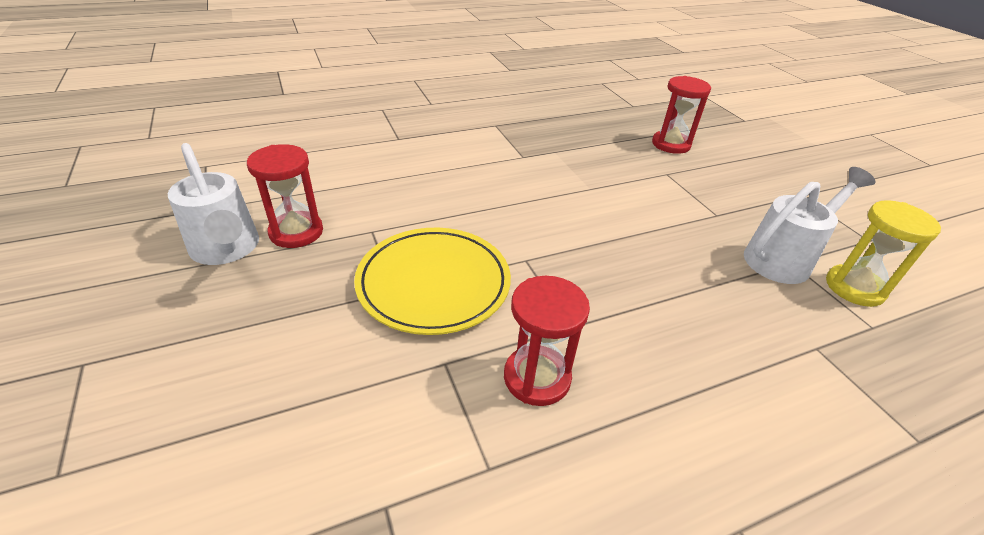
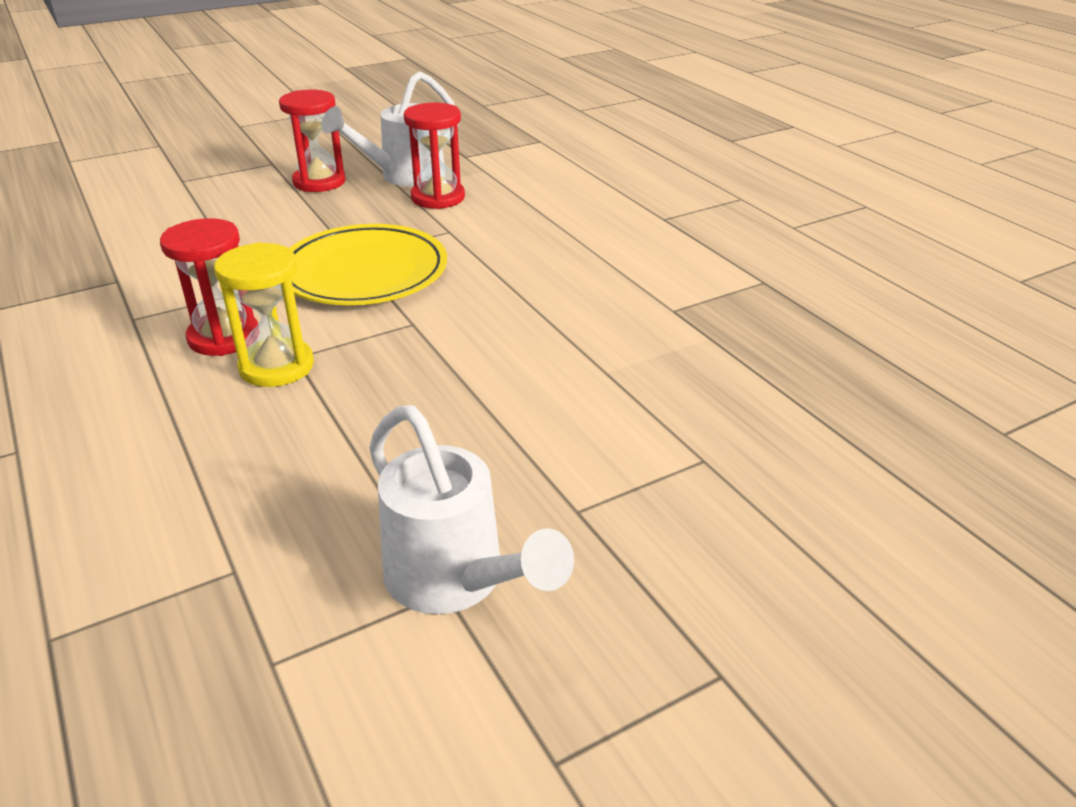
camera: 85 degrees right, 5 degrees down
red hourglass [652,76,711,154] -> red hourglass moved to [279,90,346,192]
yellow hourglass [826,200,941,307] -> yellow hourglass moved to [214,242,314,387]

